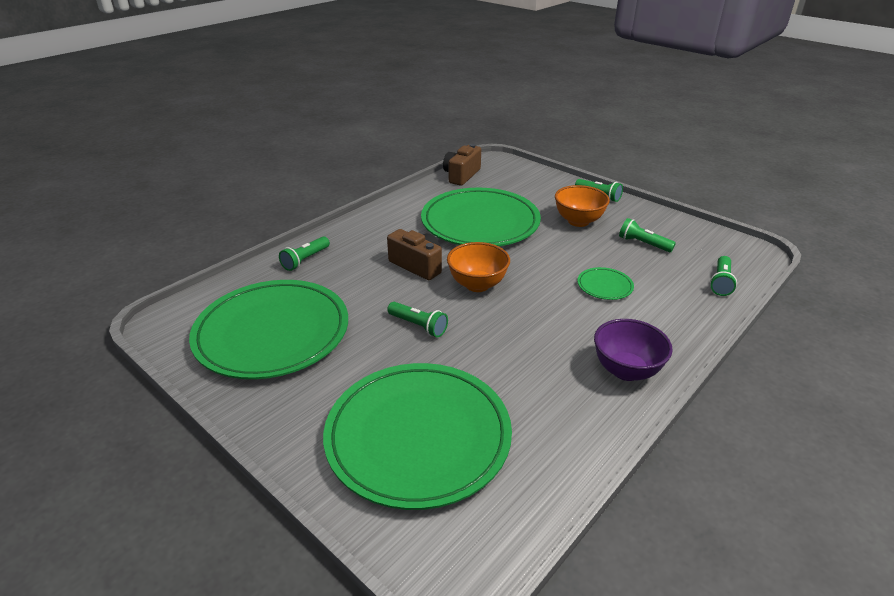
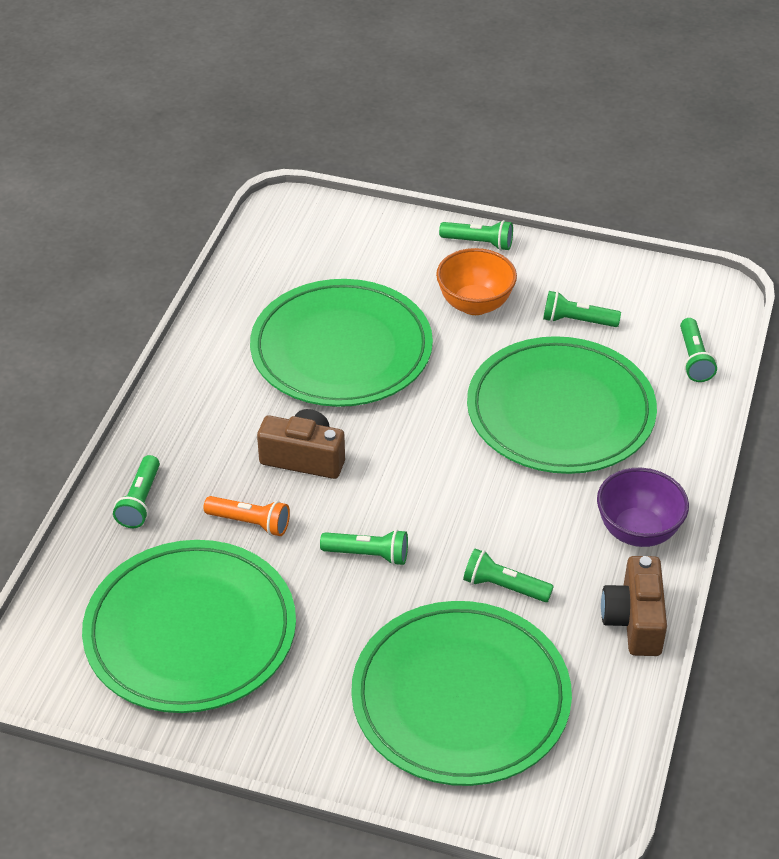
camera: 25 degrees left, 10 degrees up
brown camera [443,144,481,186] -> brown camera moved to [601,556,667,656]
orange bowl [447,242,510,292] -> none
green plate [577,267,634,300] -> green plate [467,336,657,474], size x2.50
none -> orange flashlight [203,496,290,536]
none -> green flashlight [463,548,554,602]

